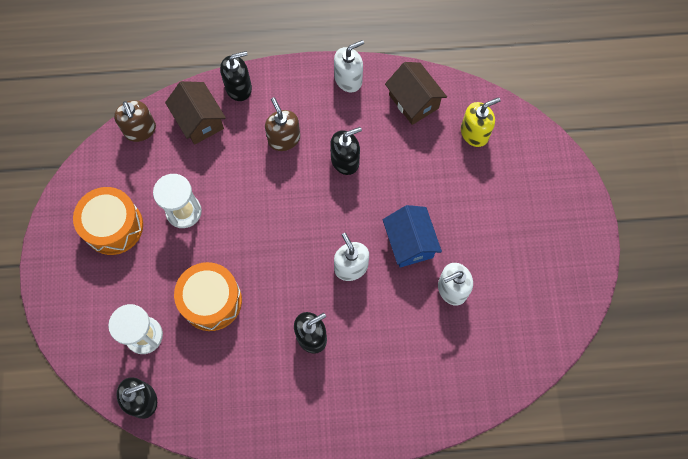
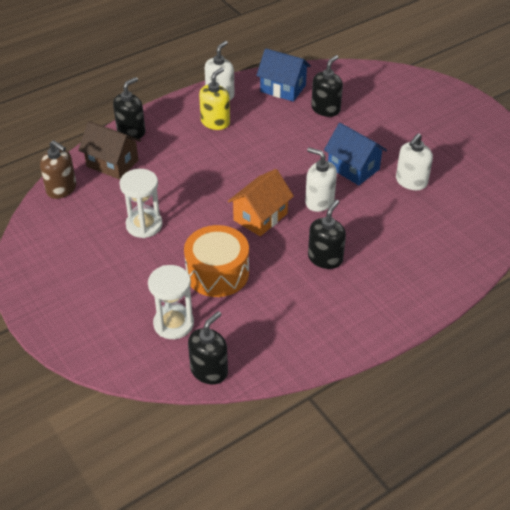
camera: 30 degrees left, 25 degrees down
orange drum [73,187,143,255] -> none
brown soap dispenser [265,97,300,151] -> none
black soap dispenser [330,127,362,175] -> black soap dispenser moved to [311,55,343,117]
brown house [385,62,447,125] -> blue house [256,48,311,102]
yellow soap dispenser [461,97,501,147] -> yellow soap dispenser moved to [199,67,230,130]
none -> orange house [228,169,294,236]

